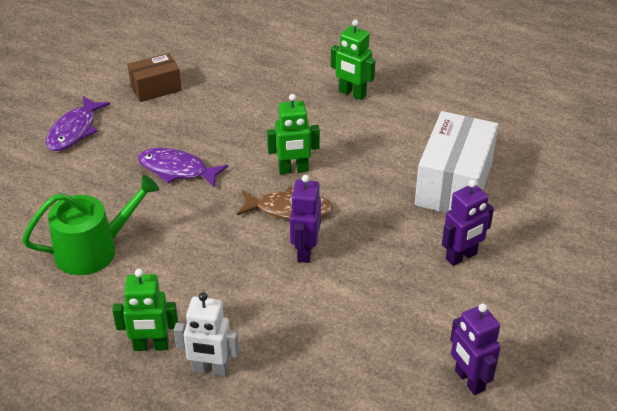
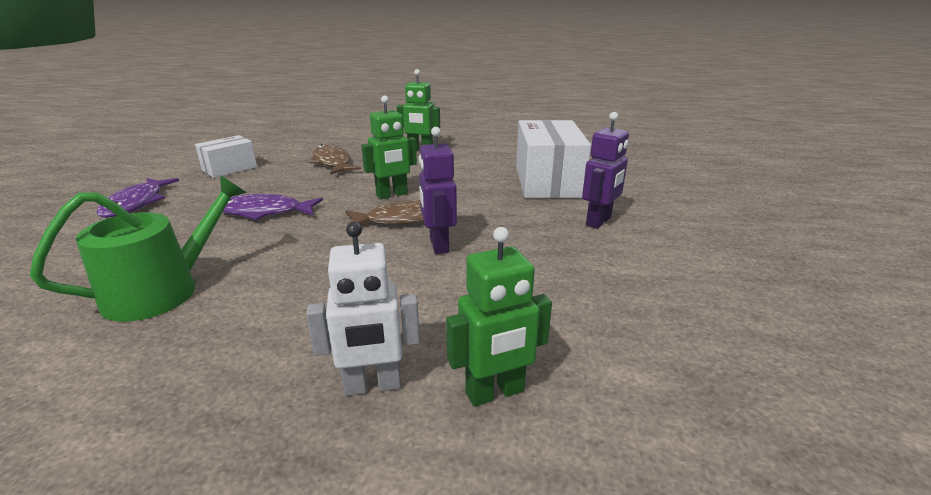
camera: 20 degrees left, 15 degrees down
green robot [112,269,178,351] -> green robot moved to [446,227,552,406]
brown box [128,53,182,102] -> white box [195,135,257,178]
purple robot [450,303,501,395] -> none
none -> brown fish [309,144,361,174]

